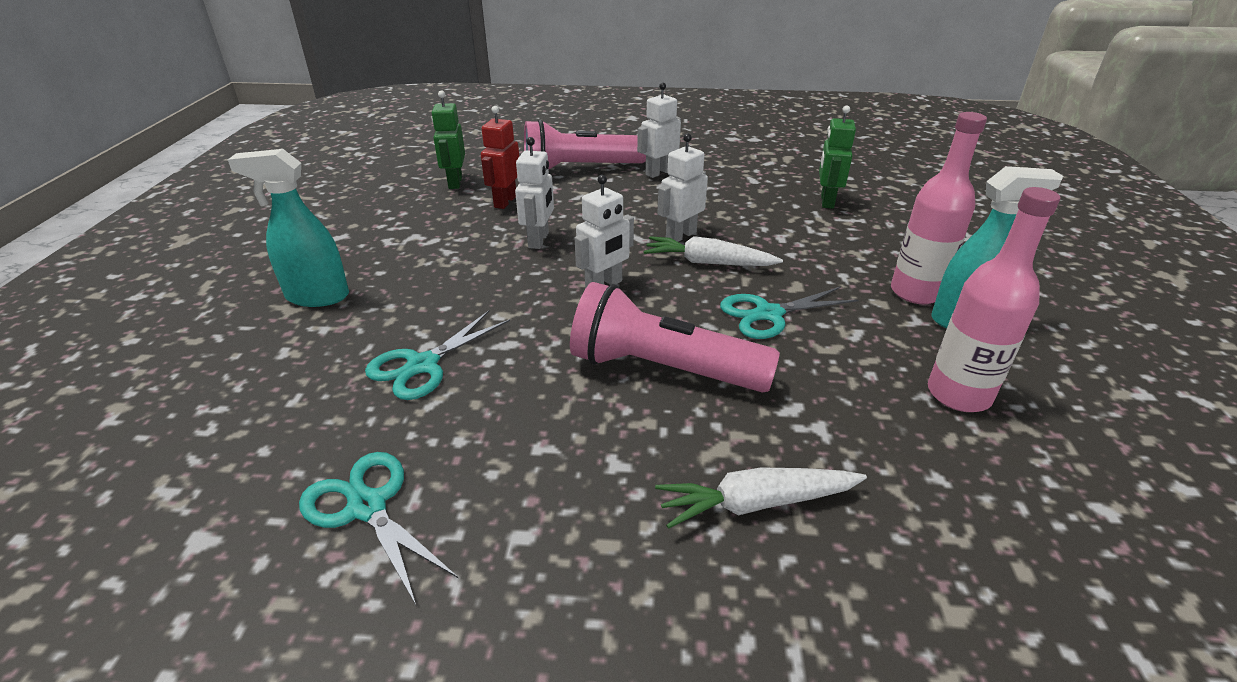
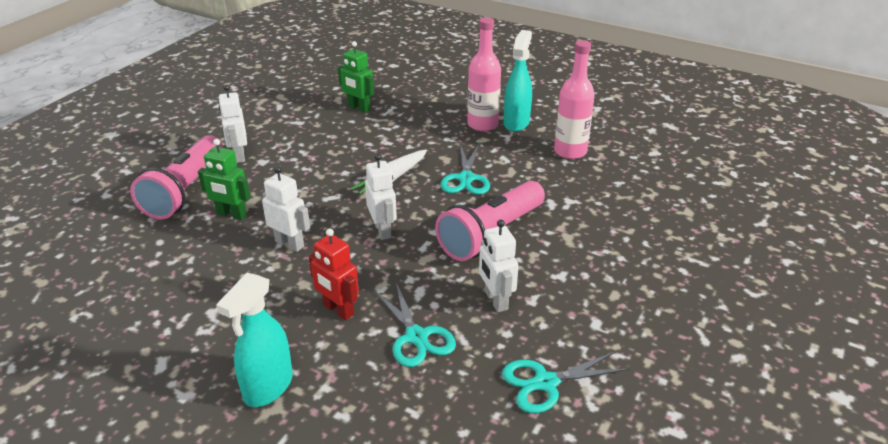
camera: 65 degrees left, 0 degrees up
green robot [431,90,465,189] -> green robot moved to [198,139,250,220]
red robot [481,106,519,209] -> red robot moved to [309,228,359,321]
white carrot [655,467,867,529] -> none
white robot [657,133,708,242] -> white robot moved to [479,220,519,312]

